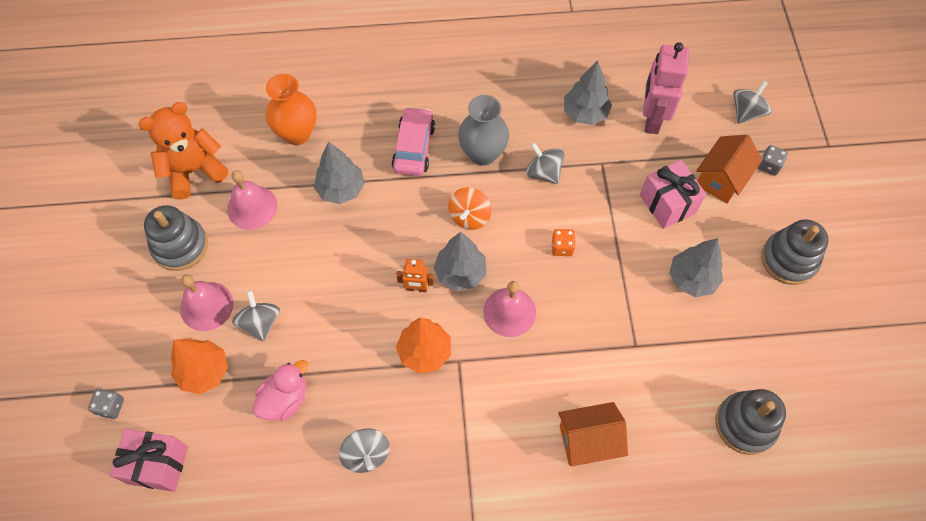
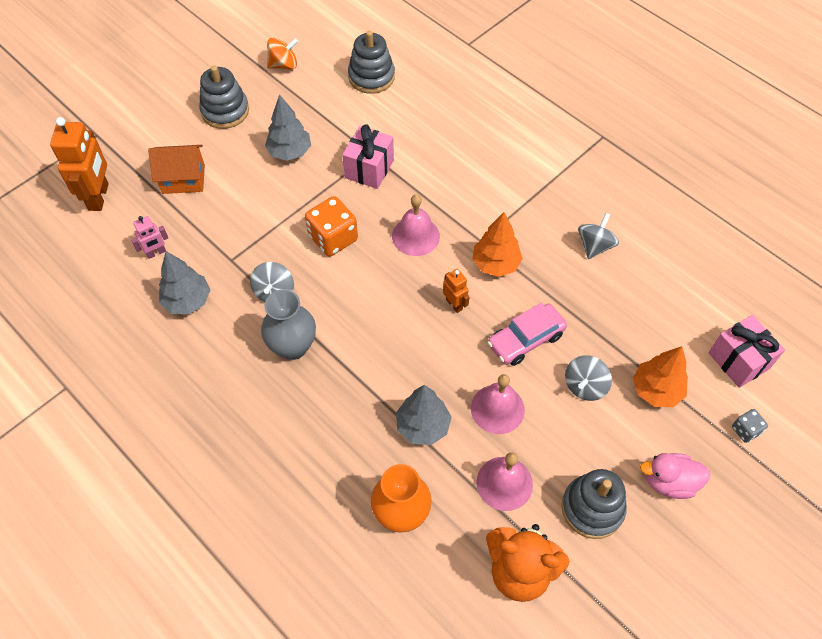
camera: 130 degrees left, 5 degrees down
pink bell [180,275,233,331] -> pink bell moved to [471,374,525,434]
pink duck [253,360,308,421] -> pink duck moved to [640,453,710,499]
pink car [392,107,435,176] -> pink car moved to [487,303,567,366]
grey tree [434,232,487,291] -> none
orange spinning top [448,187,491,230] -> orange spinning top moved to [267,38,298,70]
orange dice [552,229,576,256] -> orange dice [305,196,358,256], size x1.93
orange house [558,402,628,466] -> none
pink gift [640,160,706,229] -> pink gift moved to [342,124,394,189]
pink robot [643,42,689,134] -> pink robot [131,216,168,259], size x0.51
grey spinning top [733,81,772,124] -> orange robot [50,117,109,211]
grey dice [758,145,788,176] -> none

